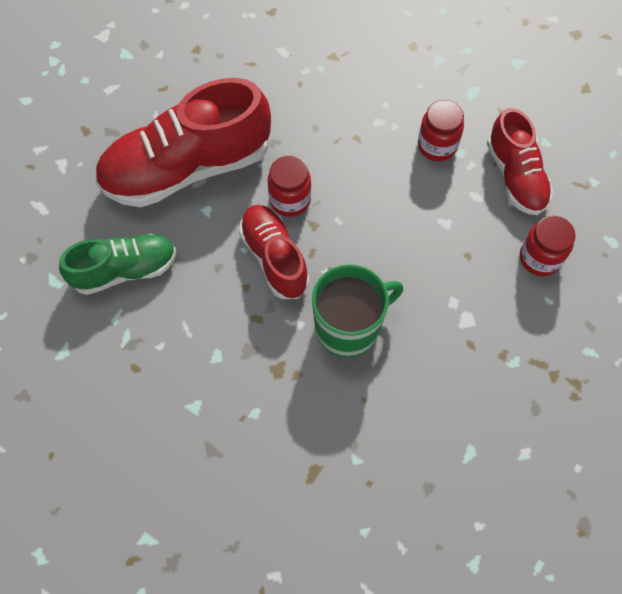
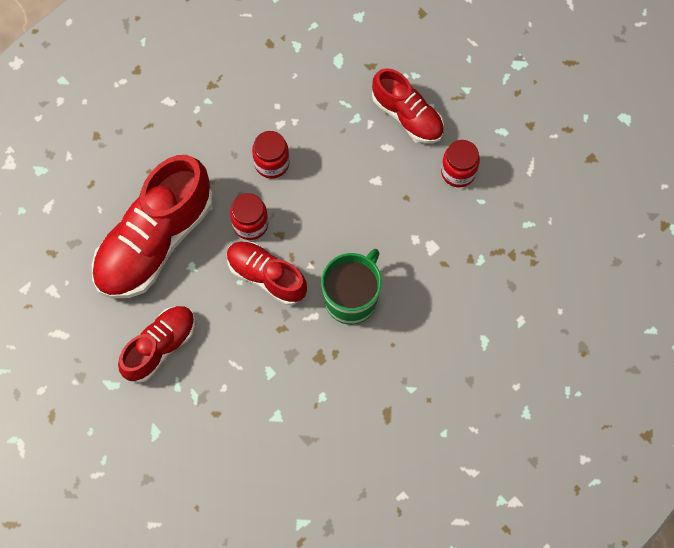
camera: 30 degrees left, 5 degrees up
green shoe [59,234,176,295] -> red shoe [118,306,195,383]
red jar [418,100,464,161] -> red jar moved to [252,131,290,179]

